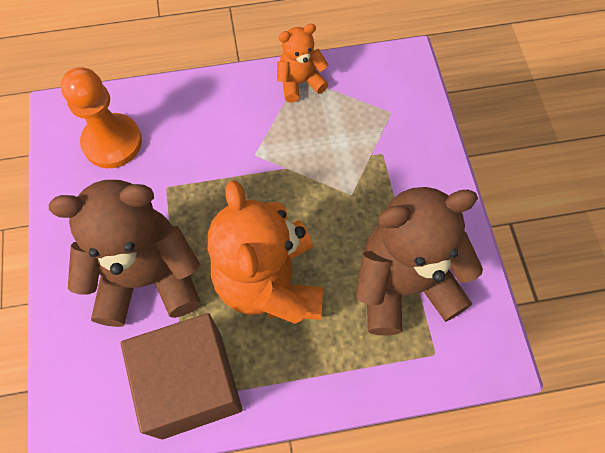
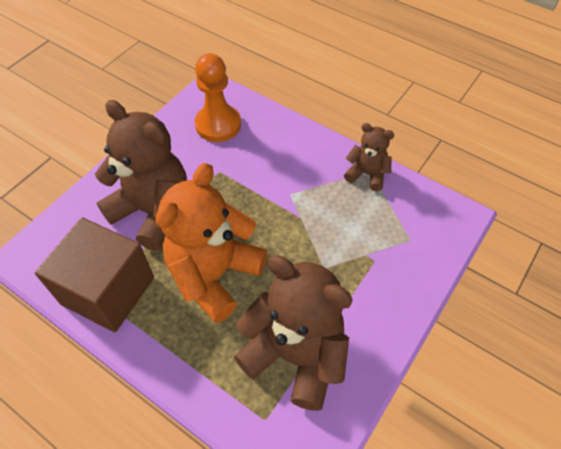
camera: 45 degrees right, 10 degrees down
orange teddy bear [277,23,328,102] -> brown teddy bear [344,123,395,191]

